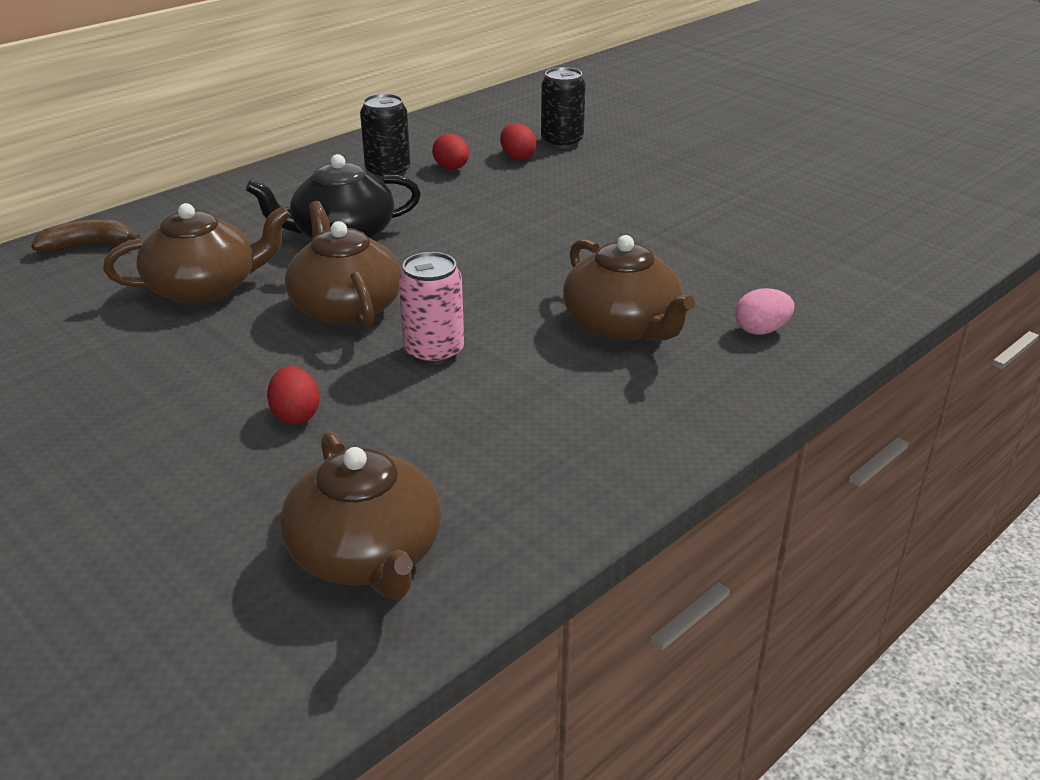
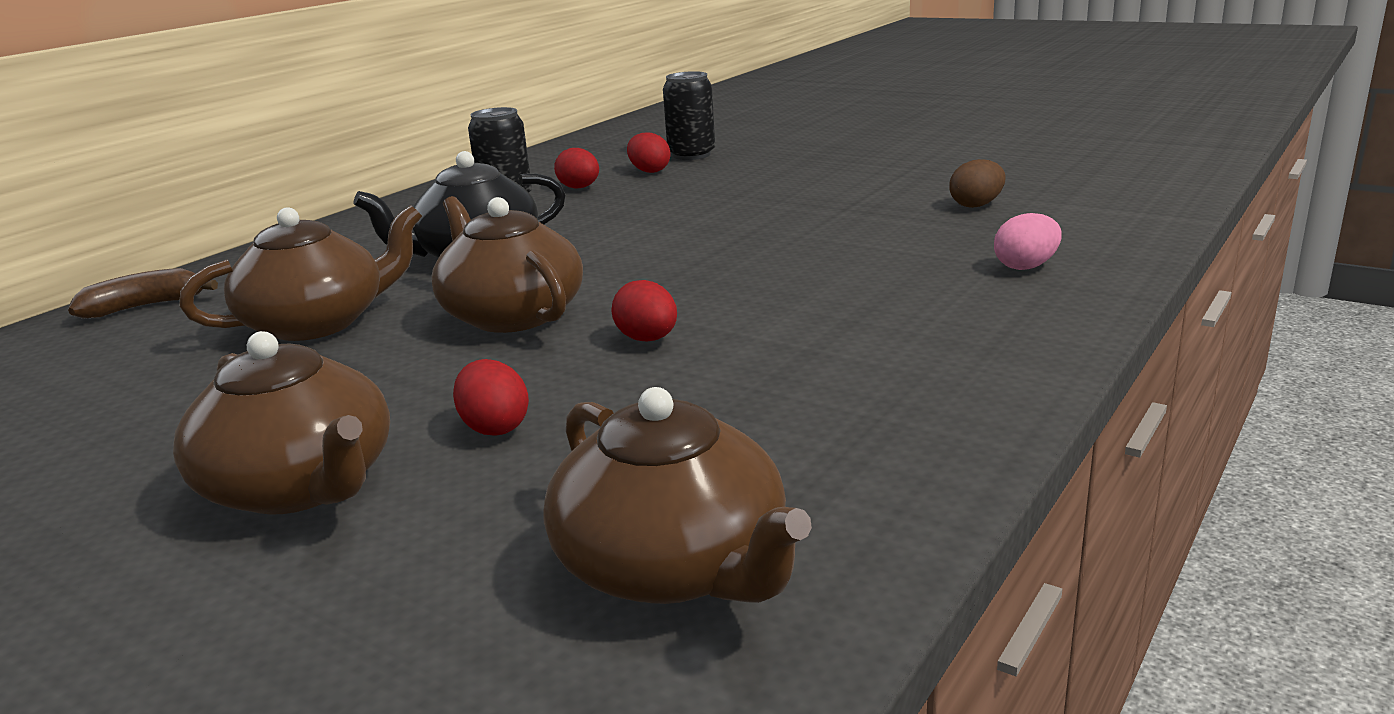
camera: 10 degrees left, 10 degrees down
pink can [399,252,464,365] -> red egg [611,280,677,342]
brown teapot [563,235,695,341] -> brown teapot moved to [173,331,390,515]
none -> brown egg [949,159,1005,208]

